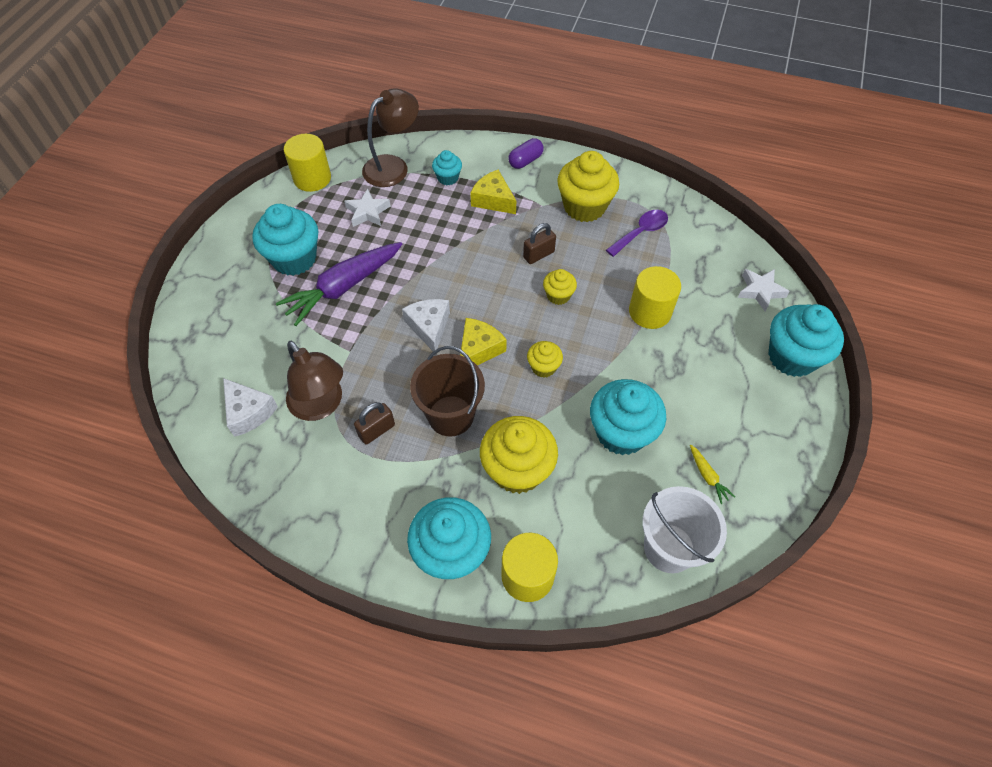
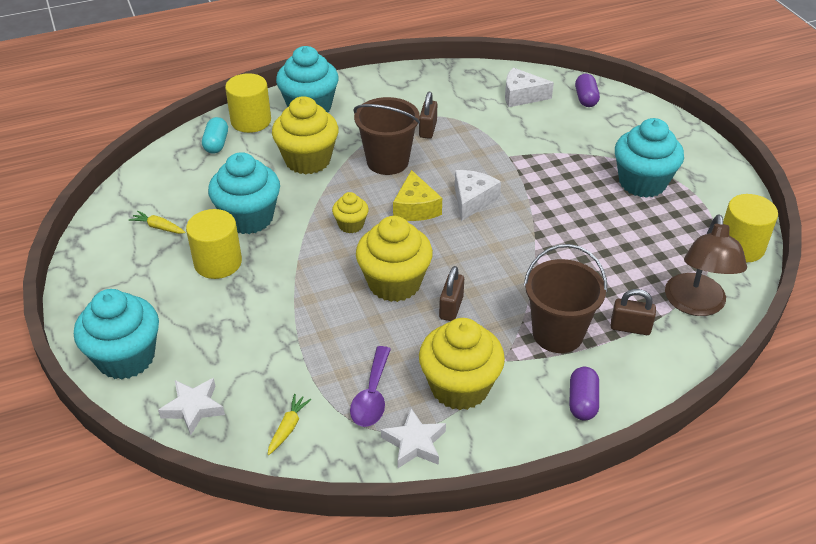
camera: 140 degrees right, 15 degrees down
purple carrot [276,242,402,326] -> none
brown lamp [286,341,343,421] -> none
white star [344,189,390,227] -> white star moved to [381,408,446,468]
white cheese [402,299,450,352] -> white cheese turned 105 degrees counterclockwise [455,170,501,221]
turquoise cupcake [432,150,462,185] -> brown padlock [611,289,656,335]
yellow cheese [470,170,516,214] -> brown bucket [524,244,607,353]
yellow cupcake [543,269,577,305] -> yellow cupcake [356,216,433,302], size x1.96
yellow cylinder [629,266,681,329] -> yellow cylinder moved to [186,209,242,279]
white bucket [642,486,727,573] -> none
none -> turquoise capsule [202,117,228,154]
none -> yellow carrot [268,394,311,455]
none -> purple capsule [575,74,600,107]

